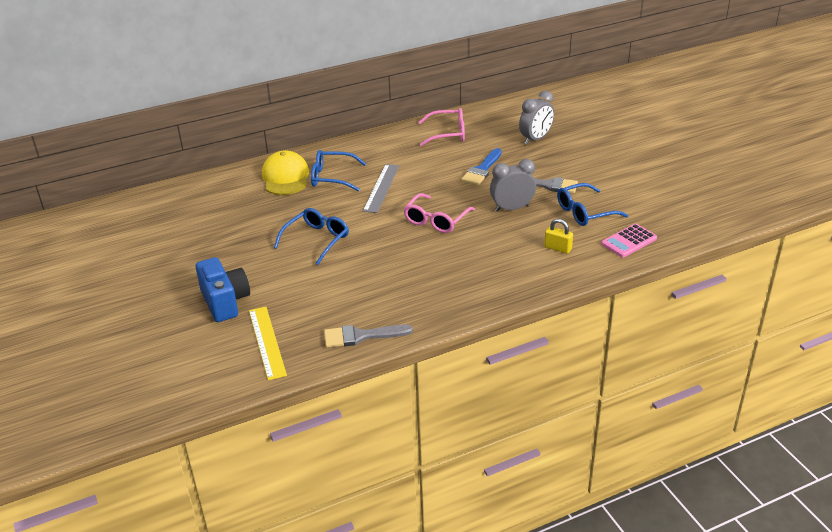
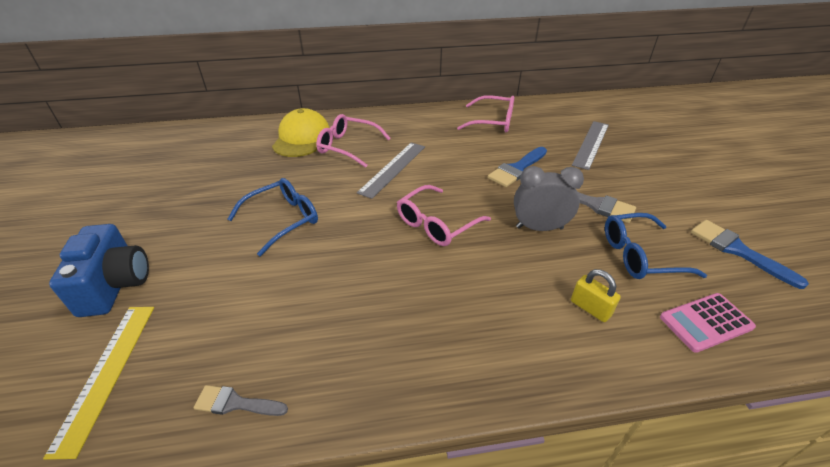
camera: 15 degrees right, 5 degrees up
blue glasses [311,150,366,191] -> pink glasses [316,114,391,168]
grey brush [324,325,413,348] -> grey brush [194,385,288,416], size x0.65
grey clock [519,91,554,145] -> grey ruler [572,121,609,170]
none -> blue brush [691,220,809,289]

